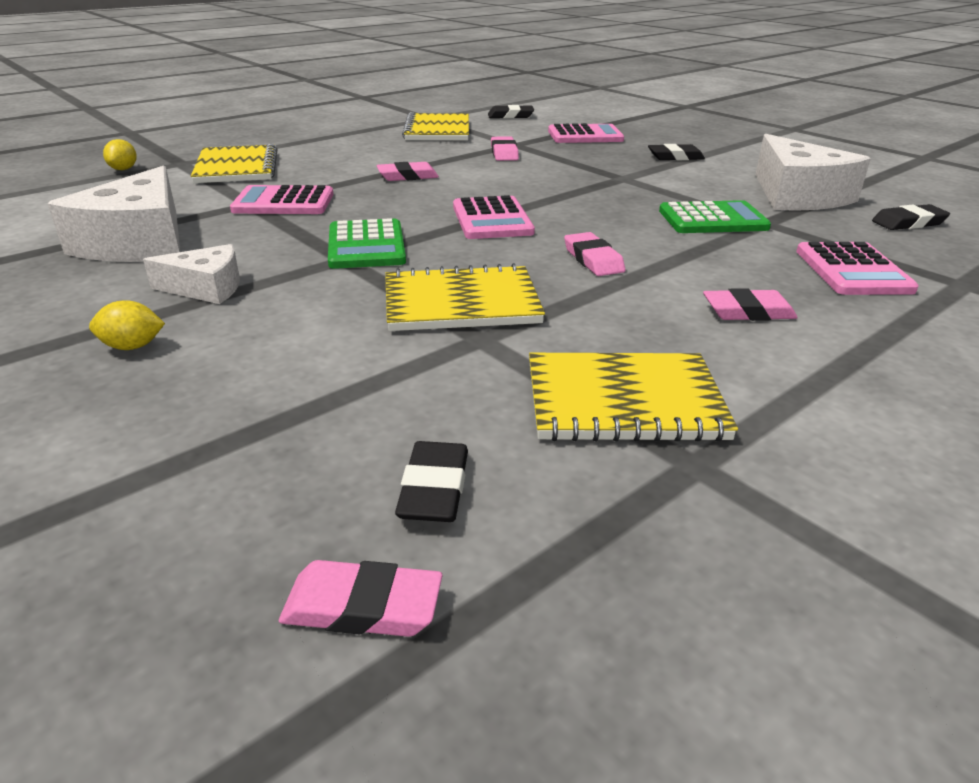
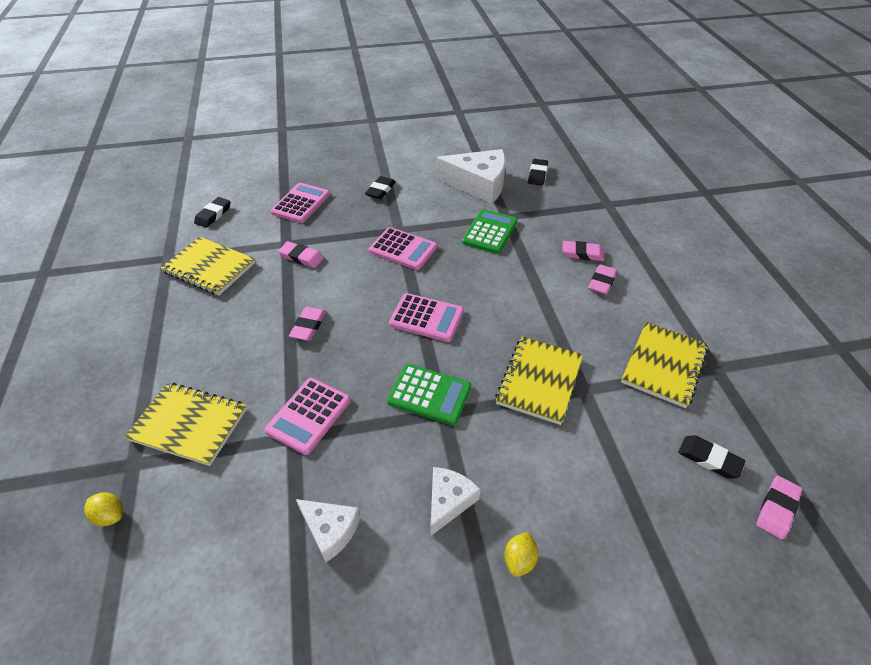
camera: 60 degrees left, 15 degrees up
white cheese [47,165,180,262] -> white cheese [296,499,360,562], size x0.55
pink eraser [564,232,626,276] -> pink eraser moved to [563,241,605,261]
pink calculator [796,242,919,295] -> pink calculator moved to [369,227,437,270]

